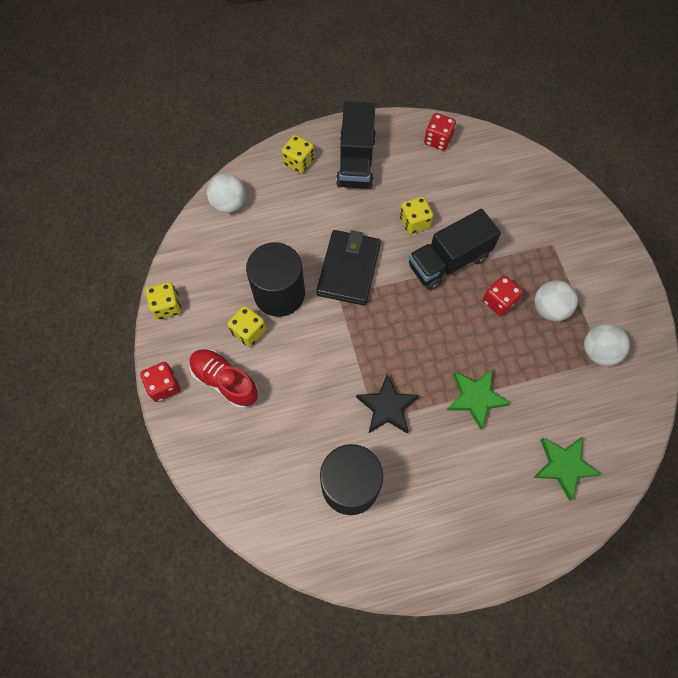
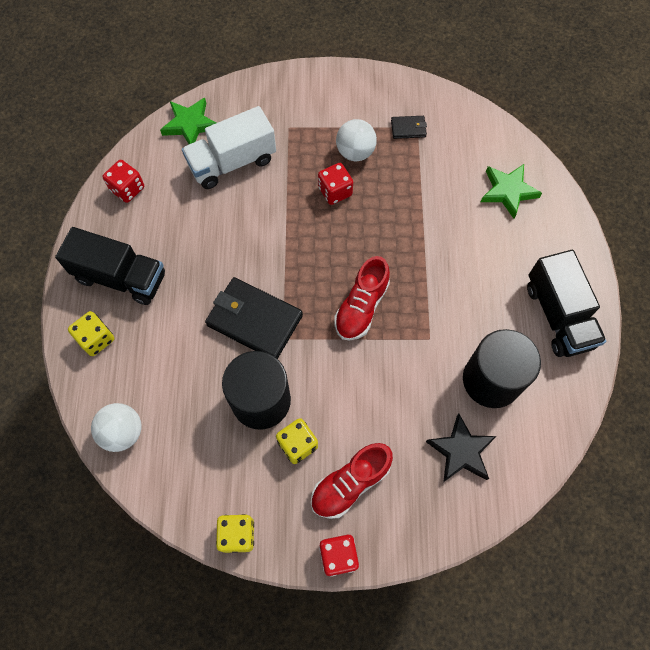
camera: 75 degrees left, 0 degrees up
black star [356,374,419,434] -> black star moved to [426,414,497,482]
yellow dice [400,196,433,234] -> none
black truck [409,209,501,290] -> black truck moved to [527,250,606,357]
green star [447,369,510,430] -> green star moved to [160,98,216,144]
white ball [584,324,630,366] -> black wallet [391,116,427,139]
none -> white truck [182,106,276,189]
none -> red shoe [334,256,390,341]

